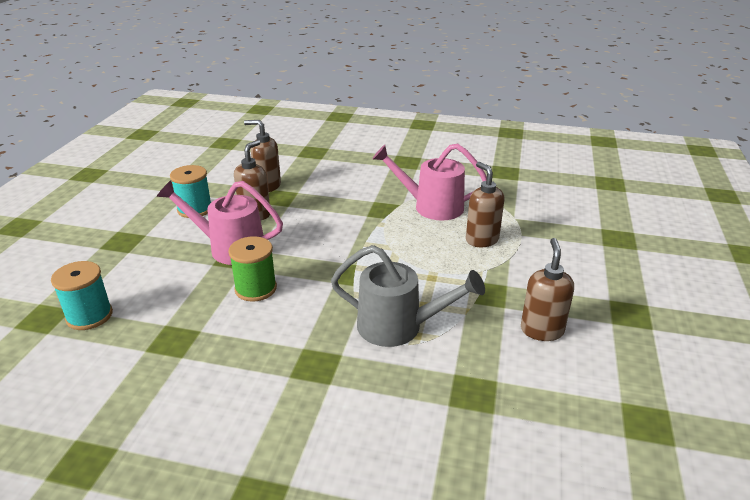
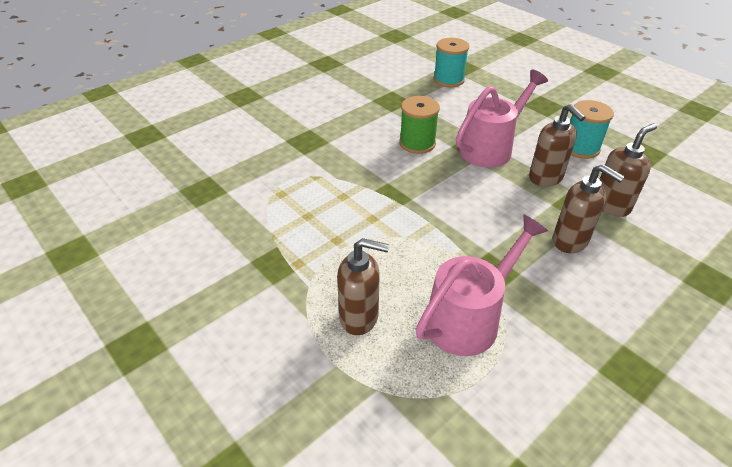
camera: 125 degrees right, 10 degrees up
grey watering can [331,245,485,347] -> none
brown soap dispenser [521,238,574,341] -> brown soap dispenser moved to [553,164,625,253]

